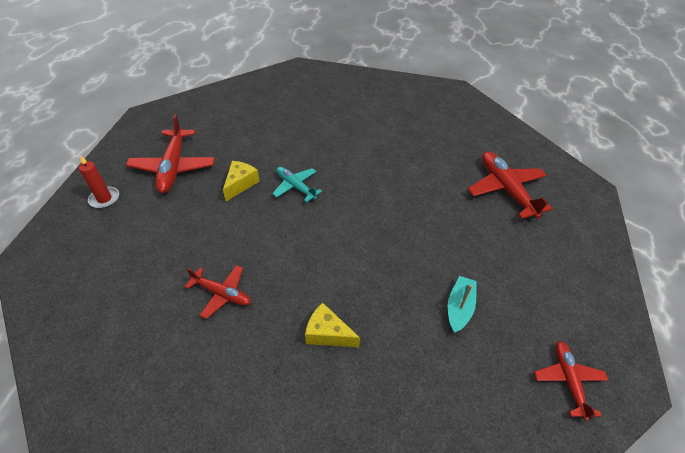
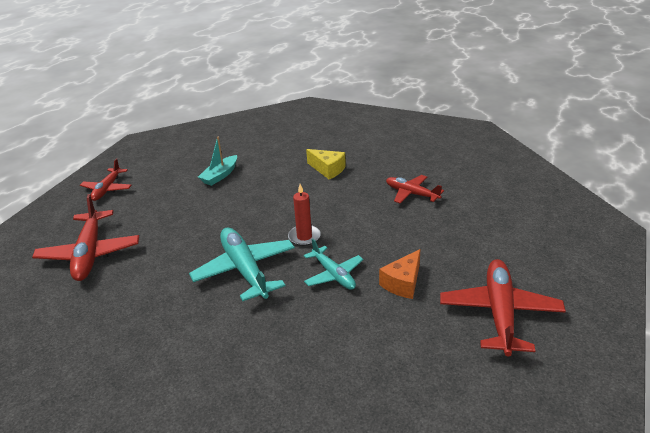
camera: 165 degrees left, 15 degrees down
red candle [79,155,119,208] -> red candle moved to [288,184,321,246]
yellow cheese [223,161,259,201] -> orange cheese [379,249,420,299]
red plane [534,340,608,421] -> red plane moved to [80,159,132,201]
none -> turquoise plane [189,228,295,301]

